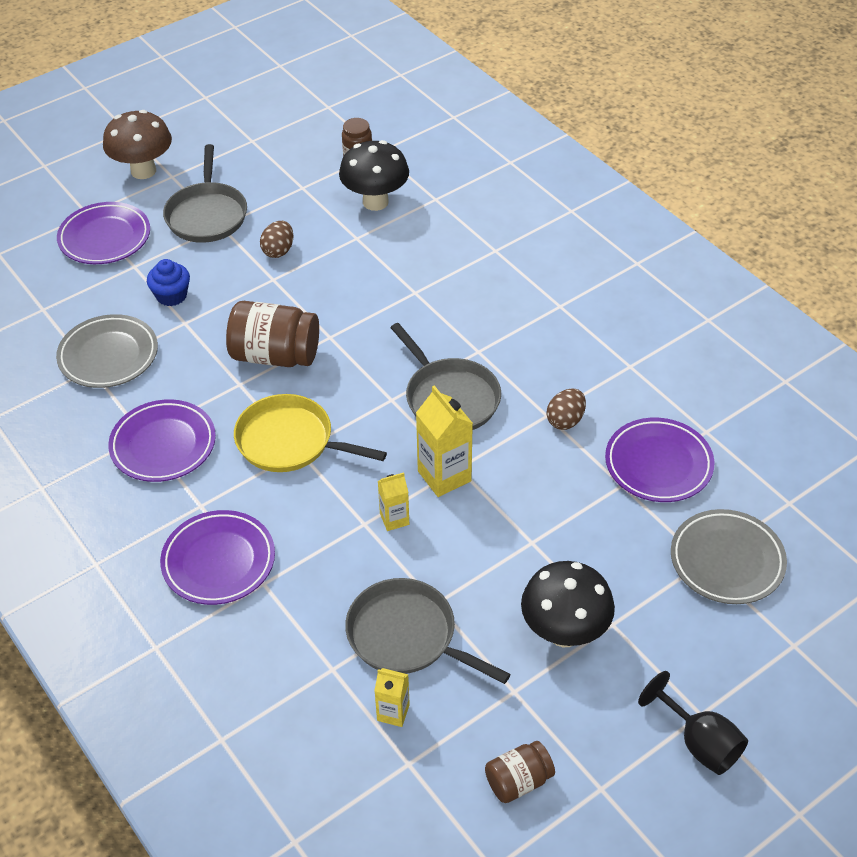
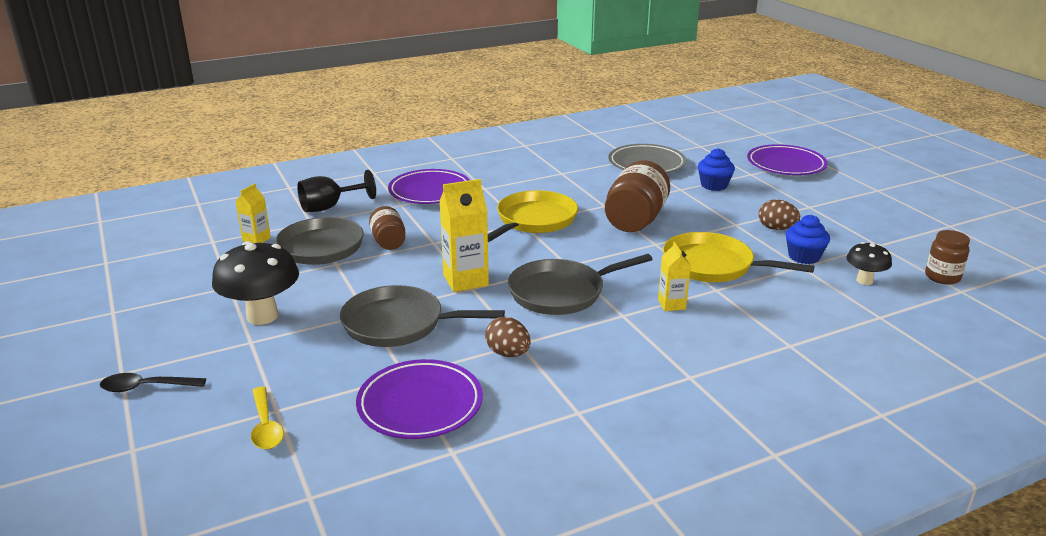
camera: 100 degrees right, 20 degrees down
brown mushroom [103,110,172,179] -> none
purple plate [108,399,216,482] -> none
grey pan [163,144,247,243] -> grey pan moved to [340,285,505,347]
black mushroom [339,140,409,211] -> black mushroom [846,242,892,285], size x0.55
yellow carton [378,472,409,531] -> yellow carton moved to [658,242,691,311]
brown jar [485,741,555,803] -> brown jar moved to [369,206,405,250]
black goblet [638,671,748,775] -> black goblet moved to [297,170,376,212]
grey plate [671,509,787,604] -> yellow spoon [251,387,284,450]
none -> black spoon [100,373,206,392]
none -> yellow pan [663,232,814,282]
none -> blue cupcake [786,215,830,264]

